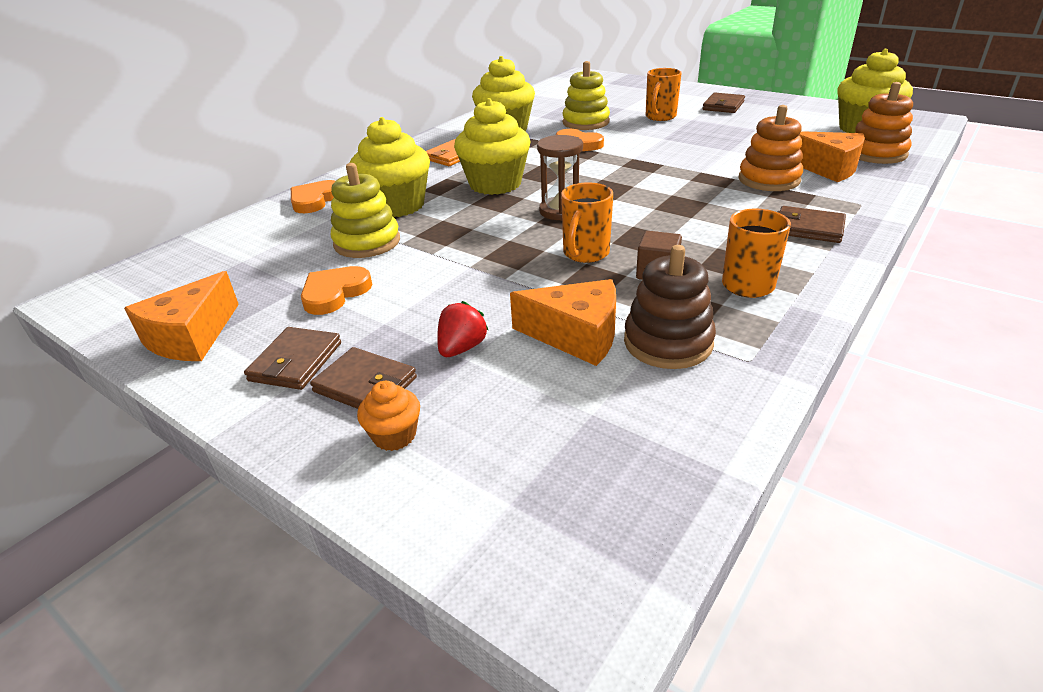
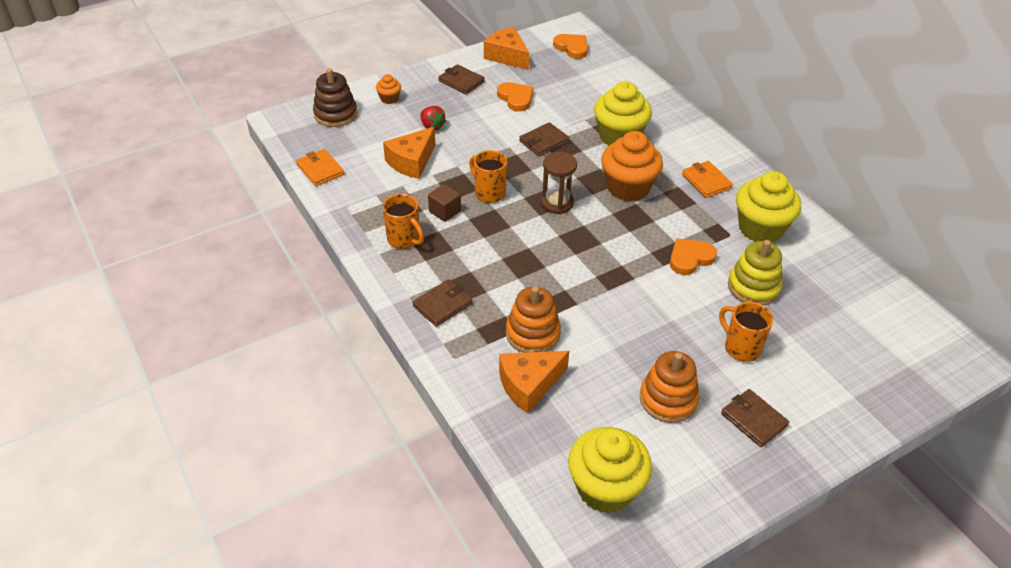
camera: 110 degrees right, 10 degrees up
orange heart [291,180,335,213] -> orange heart moved to [553,34,588,59]
brown wallet [310,347,417,409] -> brown wallet moved to [519,122,569,156]
yellow stacking toy [331,163,400,258] -> none
yellow cupcake [454,98,530,195] -> orange cupcake [601,131,663,202]
brown stacking toy [624,245,716,369] -> brown stacking toy moved to [313,68,357,127]
orange stacking toy [855,82,913,164] -> orange stacking toy moved to [640,351,699,423]
none -> orange wallet [296,149,344,186]

